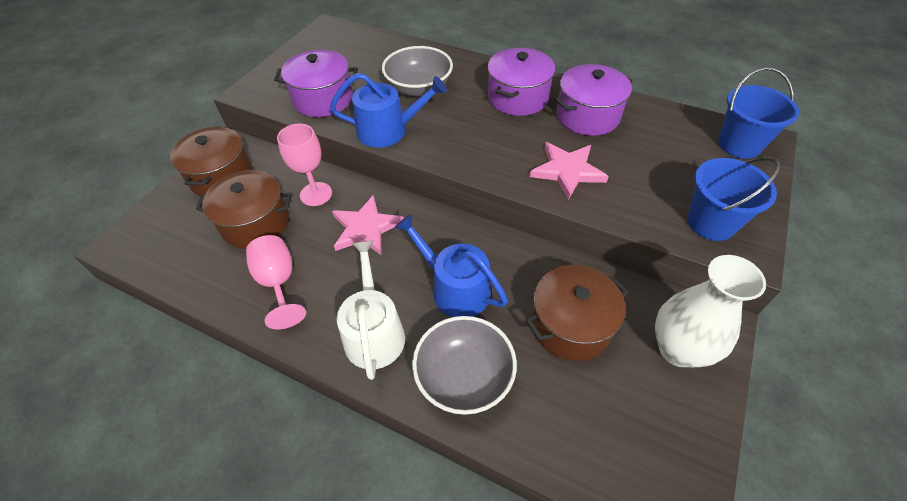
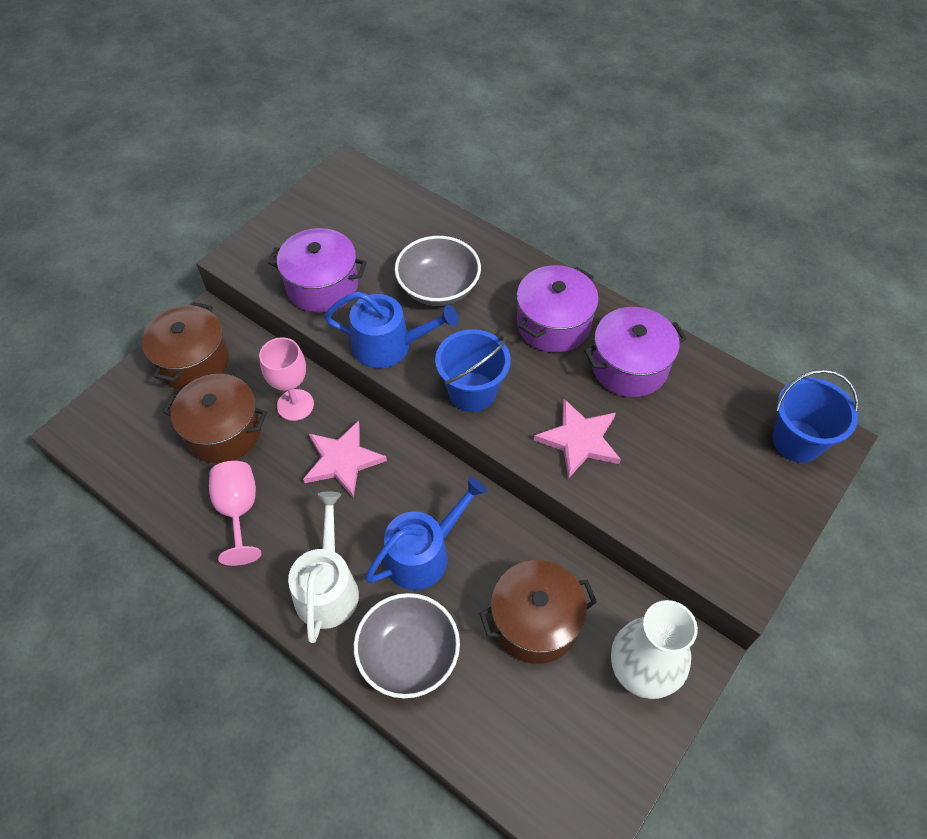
camera: 10 degrees right, 5 degrees up
blue watering can [394,214,508,317] -> blue watering can turned 90 degrees clockwise [365,477,487,590]
blue bucket [687,157,780,241] -> blue bucket moved to [435,329,511,412]

